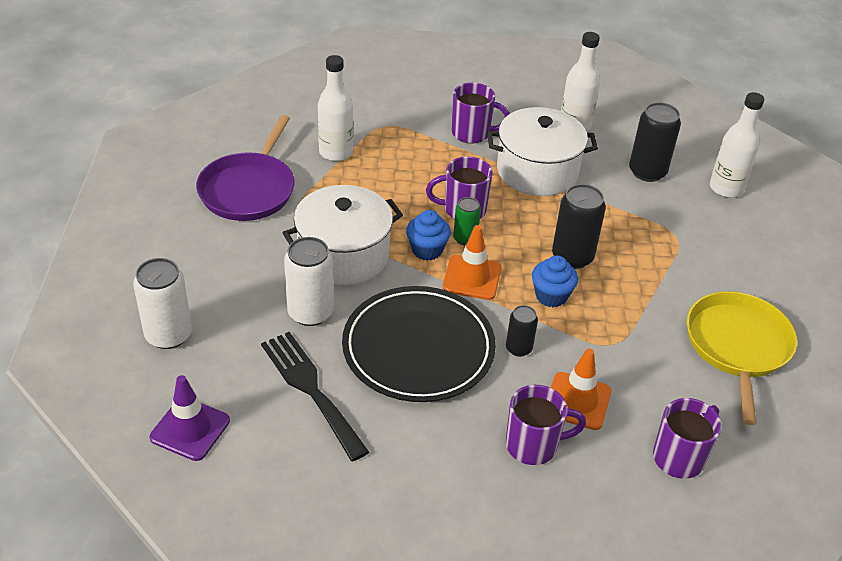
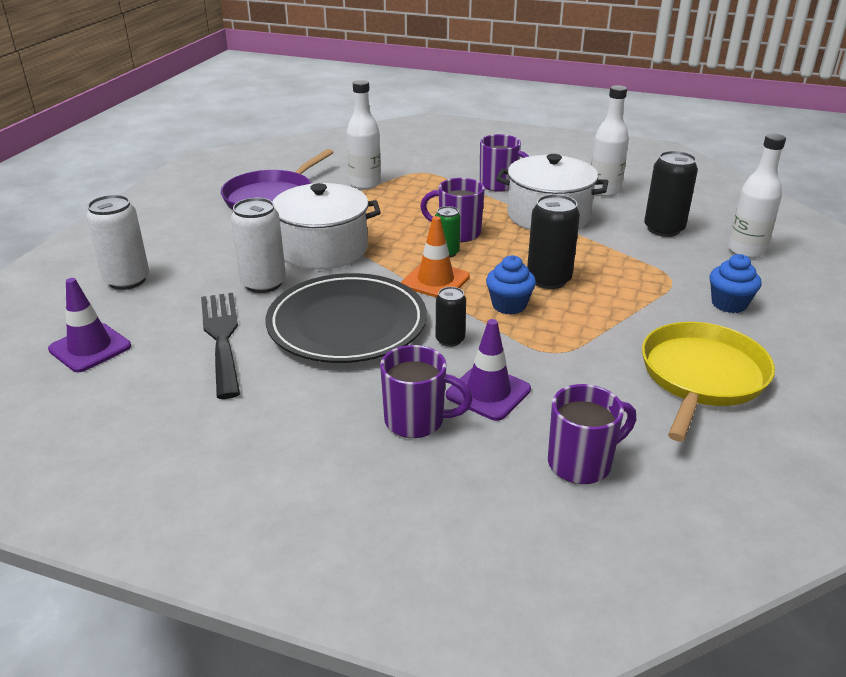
camera: 20 degrees right, 10 degrees down
blue cupcake [406,210,451,261] -> blue cupcake moved to [709,254,762,313]
orange traffic cone [551,348,612,430] -> purple traffic cone [446,319,531,421]

